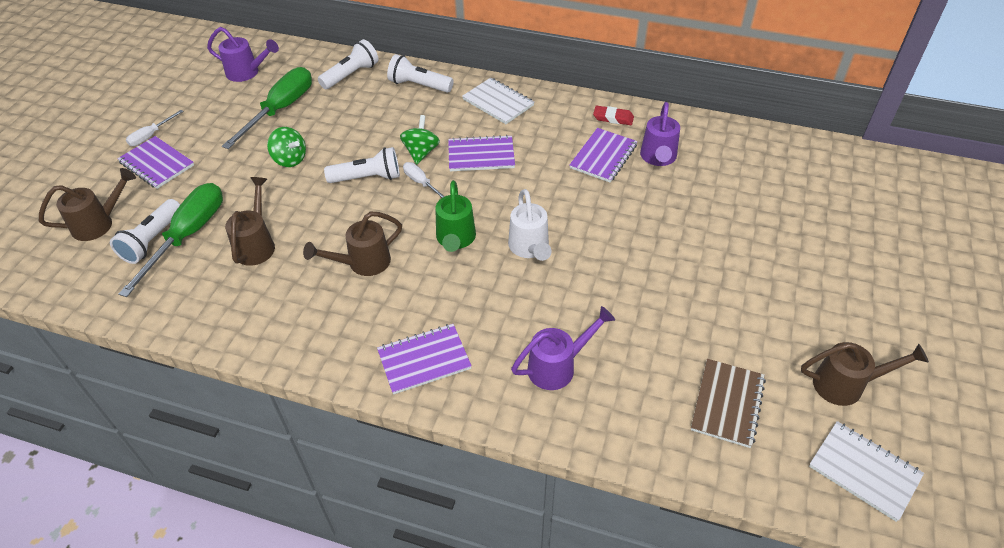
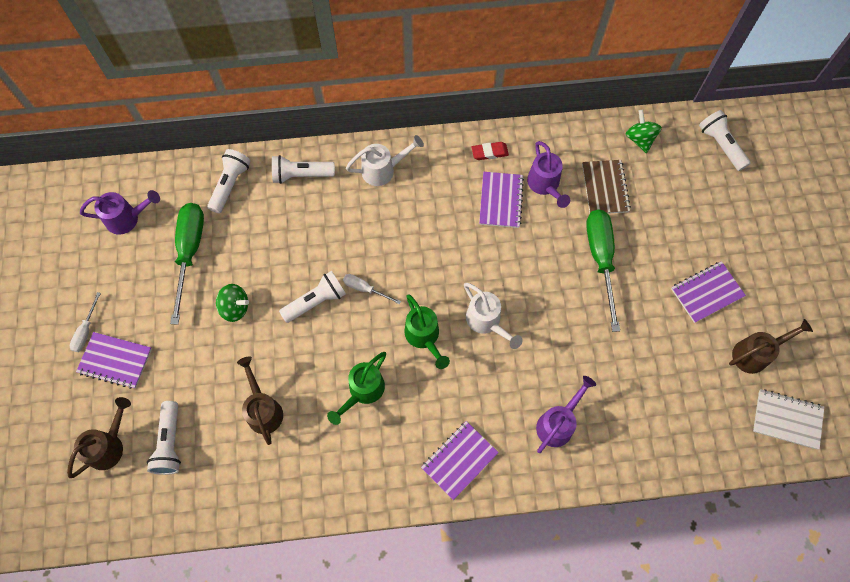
camera: 25 degrees left, 20 degrees up
green screwdriver [119,183,223,297] -> green screwdriver moved to [586,209,620,332]
brown watering can [303,212,402,276] -> green watering can [327,352,386,425]
green spinning top [400,115,440,165] -> green spinning top moved to [626,109,662,153]
purple notebook [448,135,515,171] -> purple notebook moved to [671,261,746,323]
white notebook [462,78,534,124] -> white watering can [346,135,424,186]
brown notebook [691,359,766,448] -> brown notebook moved to [582,160,631,214]
none -> white flashlight [699,110,751,171]

